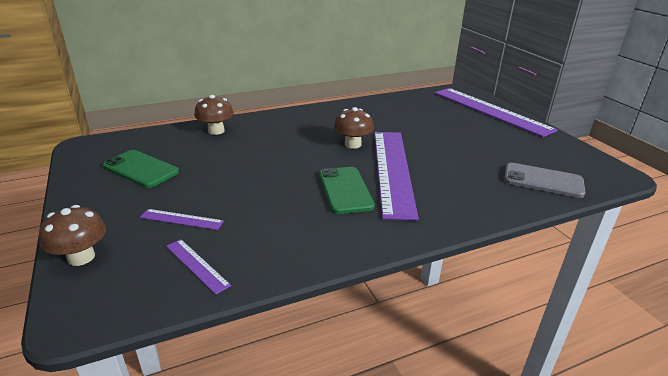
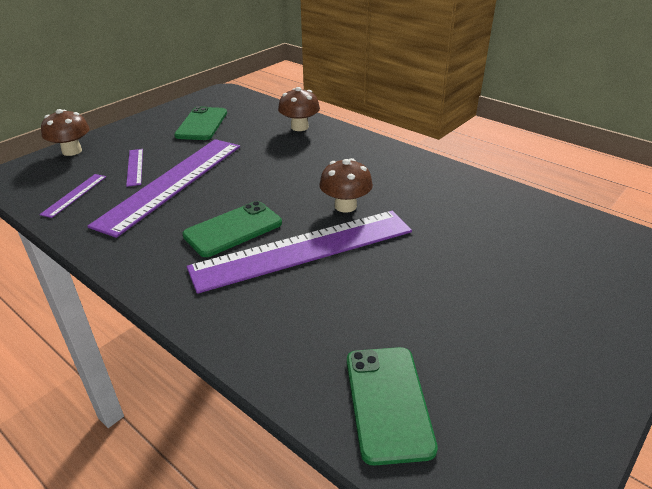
camera: 65 degrees right, 5 degrees up
purple ruler [434,88,558,138] -> purple ruler moved to [87,139,240,238]
grey phone [504,163,585,198] -> green phone [347,347,438,466]

